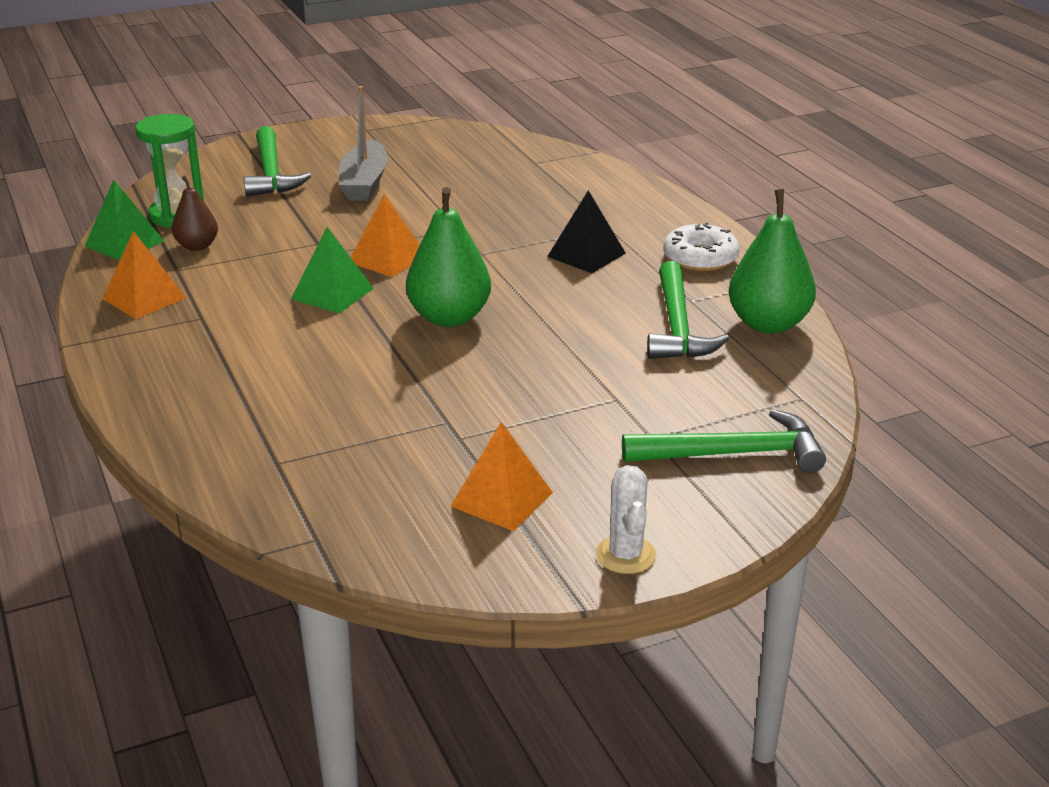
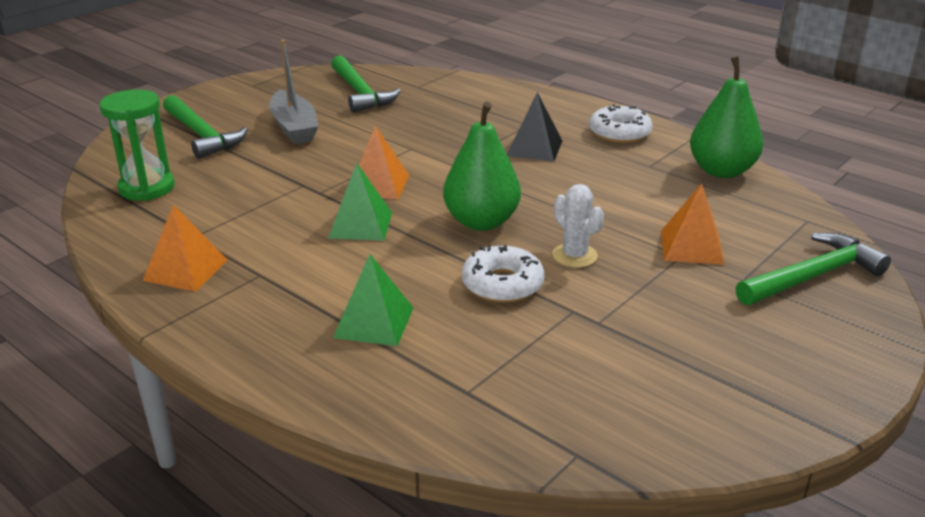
camera: 25 degrees left, 0 degrees up
green pyramid [85,180,164,261] -> green pyramid moved to [333,254,413,346]
brown pear [172,176,218,251] -> none
orange pyramid [450,422,553,531] -> orange pyramid moved to [661,183,724,265]
white cactus [596,465,657,574] -> white cactus moved to [552,184,604,268]
green hammer [647,261,729,359] -> green hammer moved to [331,55,401,113]
none -> white donut [462,245,544,303]

